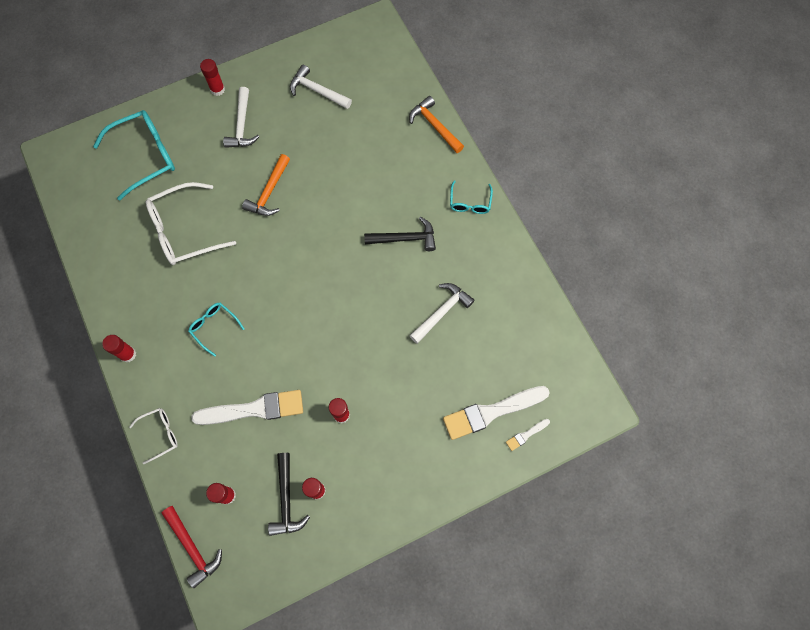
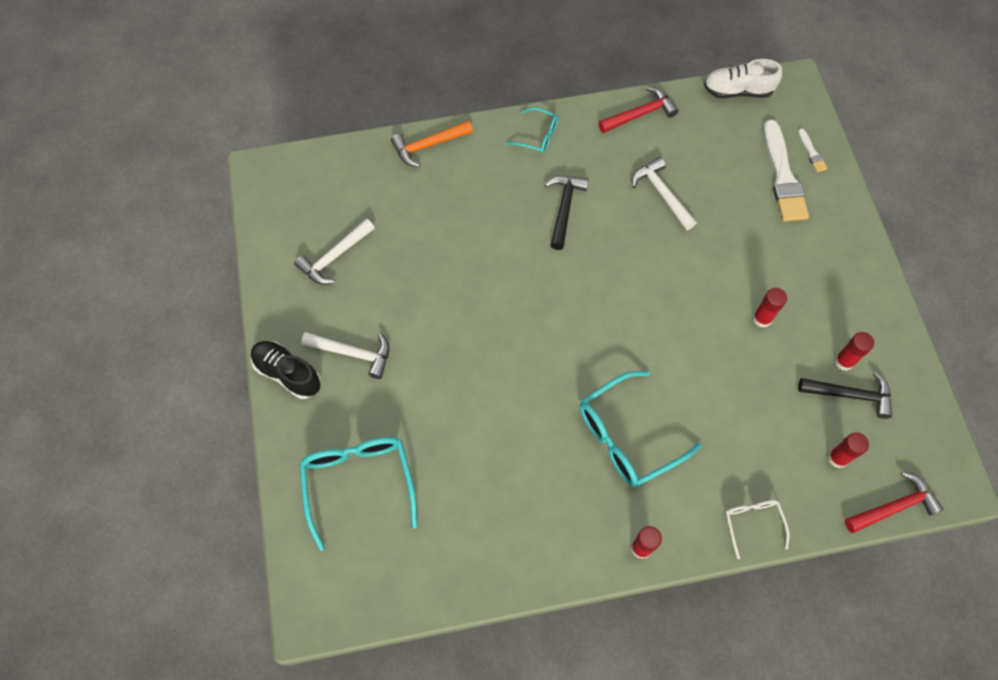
camera: 75 degrees left, 5 degrees down
white glasses [146,182,236,265] -> none
turquoise glasses [188,303,245,357] -> turquoise glasses [580,371,702,487], size x1.89
white brush [191,390,303,425] -> none
red glue stick [200,59,225,96] -> black shoe [251,341,321,399]
orange hammer [242,154,290,216] -> none
none -> red hammer [598,86,679,133]
none -> white shoe [704,59,782,98]

